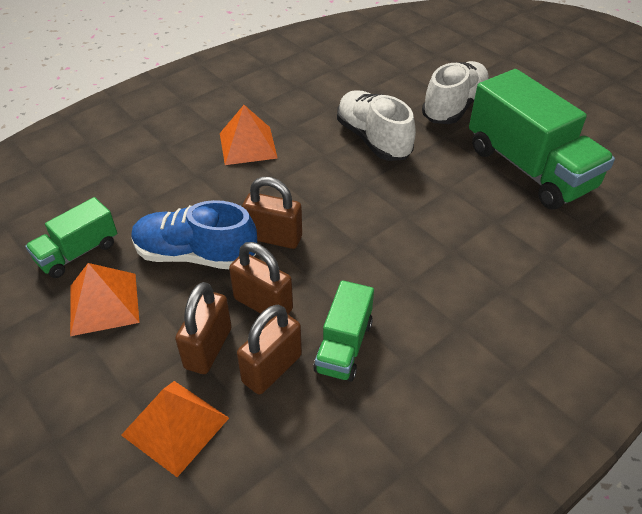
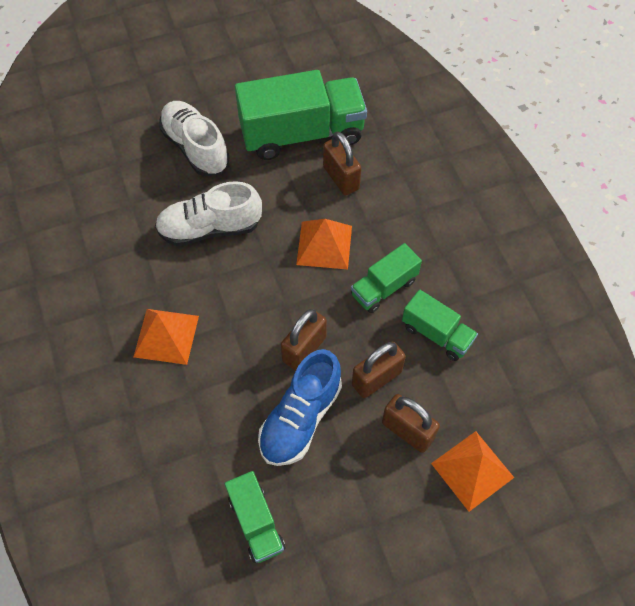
camera: 70 degrees left, 15 degrees up
orange pyramid [70,263,140,336] -> orange pyramid moved to [296,219,352,269]
brown padlock [237,305,302,394] -> brown padlock moved to [323,131,361,195]
none -> green truck [351,243,422,313]

